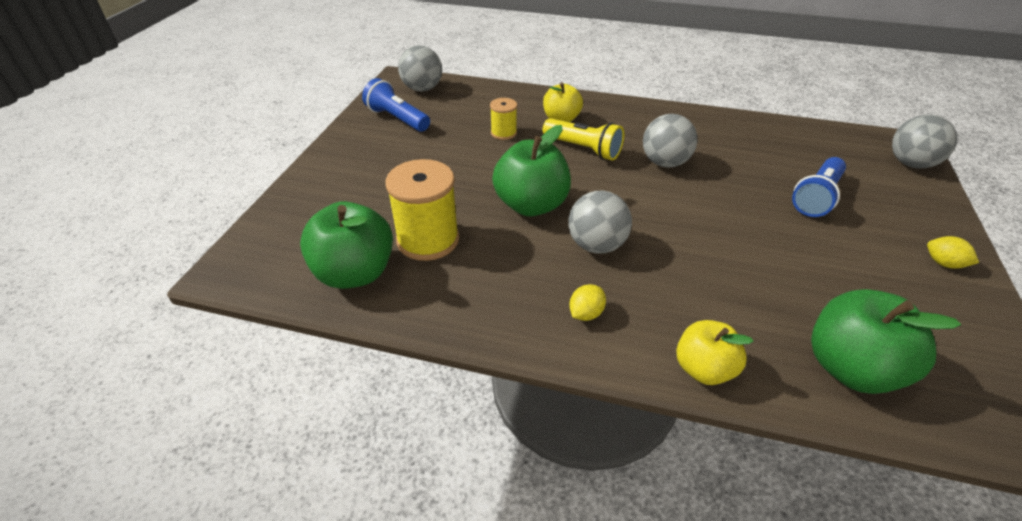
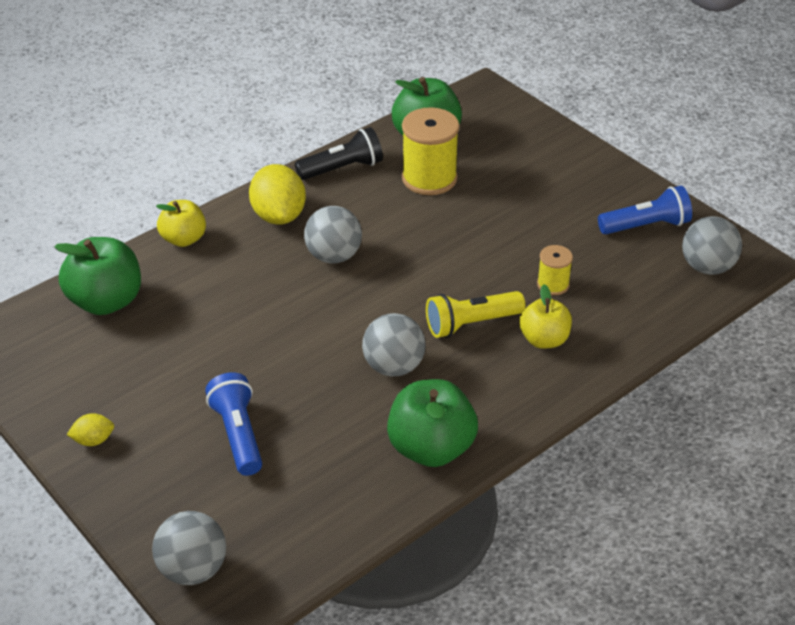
camera: 125 degrees right, 0 degrees up
green apple [492,125,571,216] -> green apple moved to [387,379,478,467]
yellow lemon [569,284,606,321] -> yellow lemon [249,164,306,225], size x2.06
none -> black flashlight [295,127,383,180]

